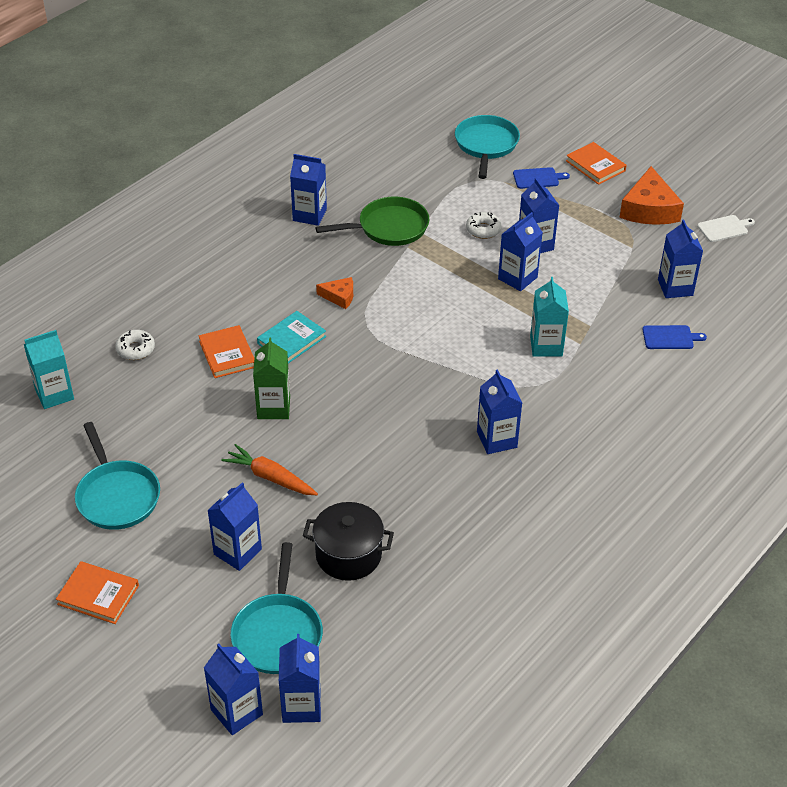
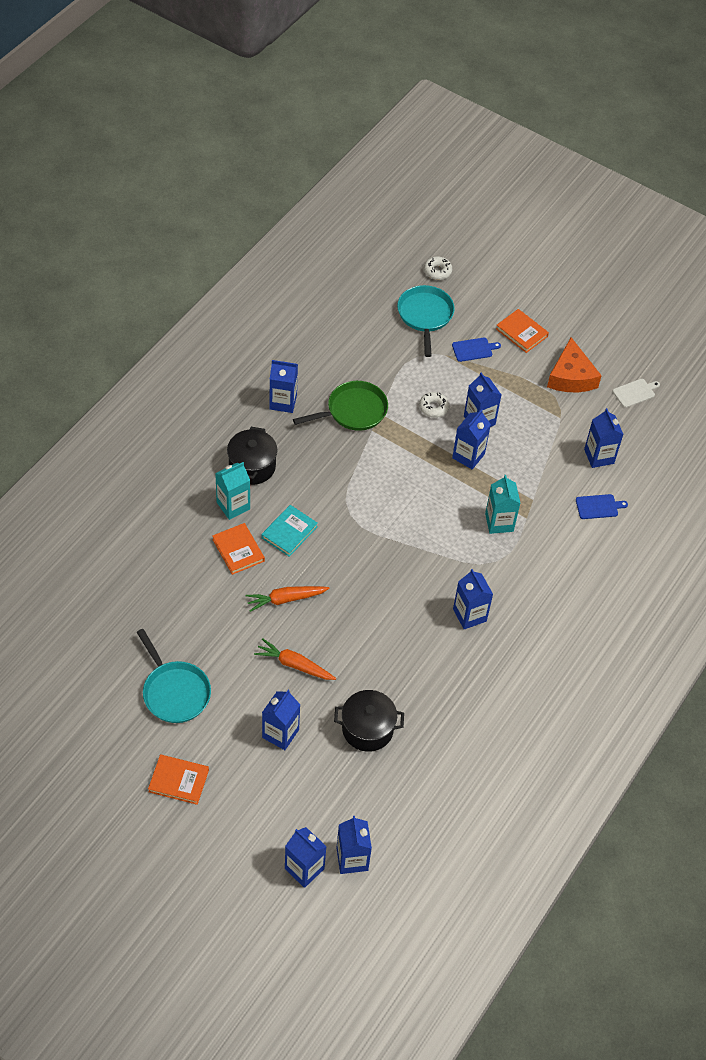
camera: 10 degrees left, 10 degrees up
turquoise carton [24,330,74,409] -> turquoise carton moved to [215,462,250,520]
white donut [115,330,155,360] -> white donut moved to [424,257,452,280]
turquoise pan [230,542,323,674] -> none
green carton [253,338,290,419] -> orange carrot [245,586,330,612]
orange cheese [316,277,353,309] -> none
none -> black pot [227,427,277,485]

